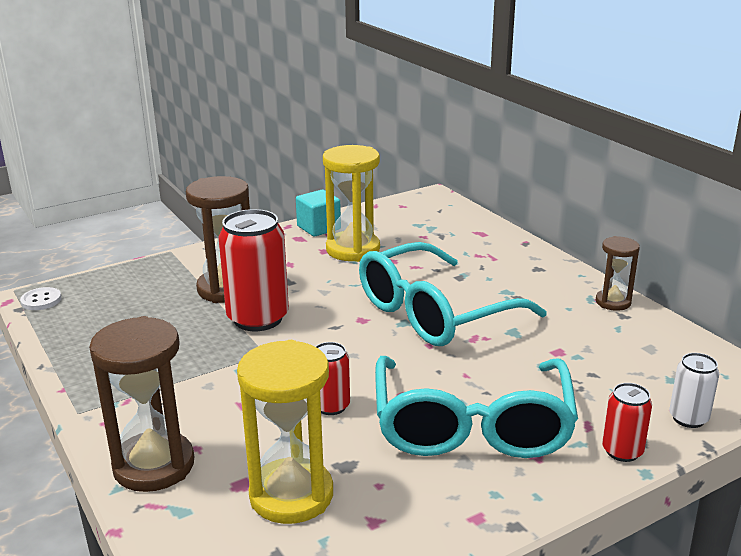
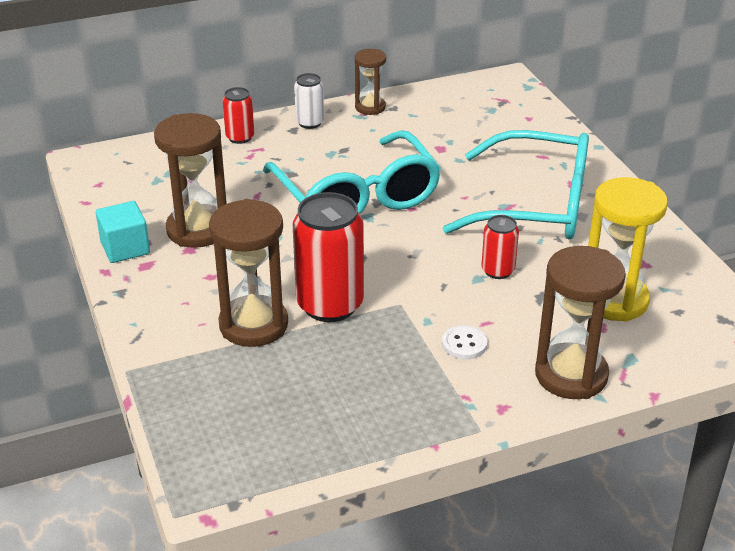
camera: 80 degrees left, 10 degrees up
white button [20,287,62,310] -> white button moved to [442,325,487,359]
yellow hourglass [323,145,380,262] -> brown hourglass [154,113,227,248]
red can [602,383,652,462] -> red can moved to [222,87,254,144]
white can [669,353,719,428] -> white can moved to [294,73,324,129]

